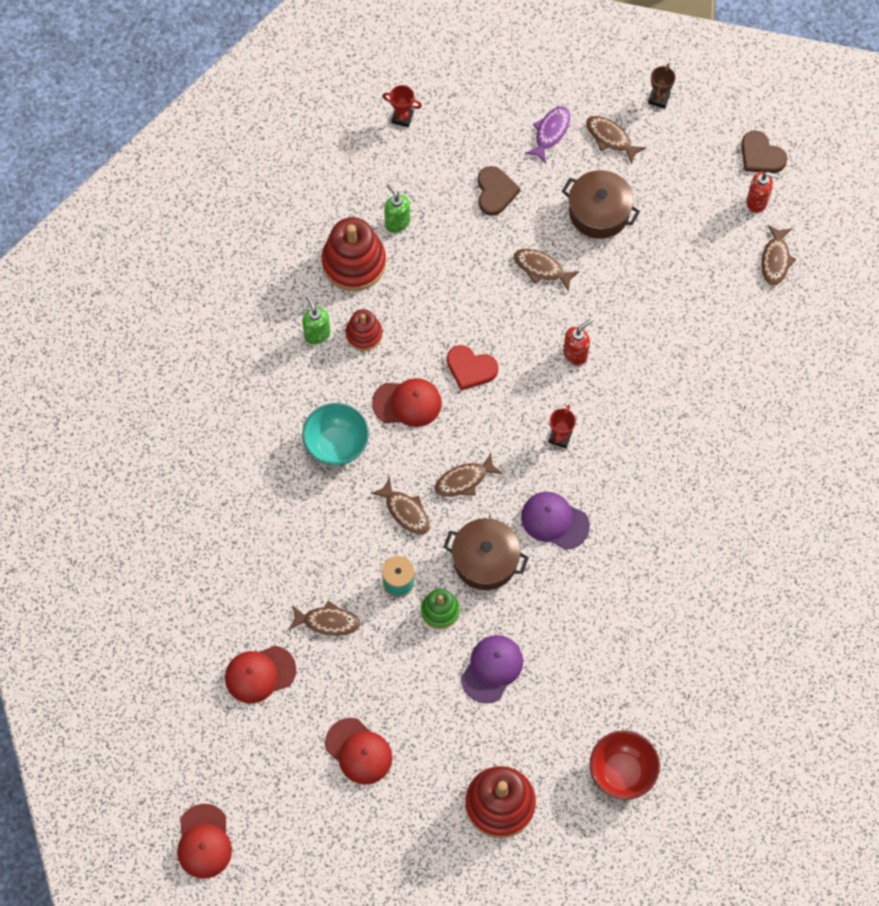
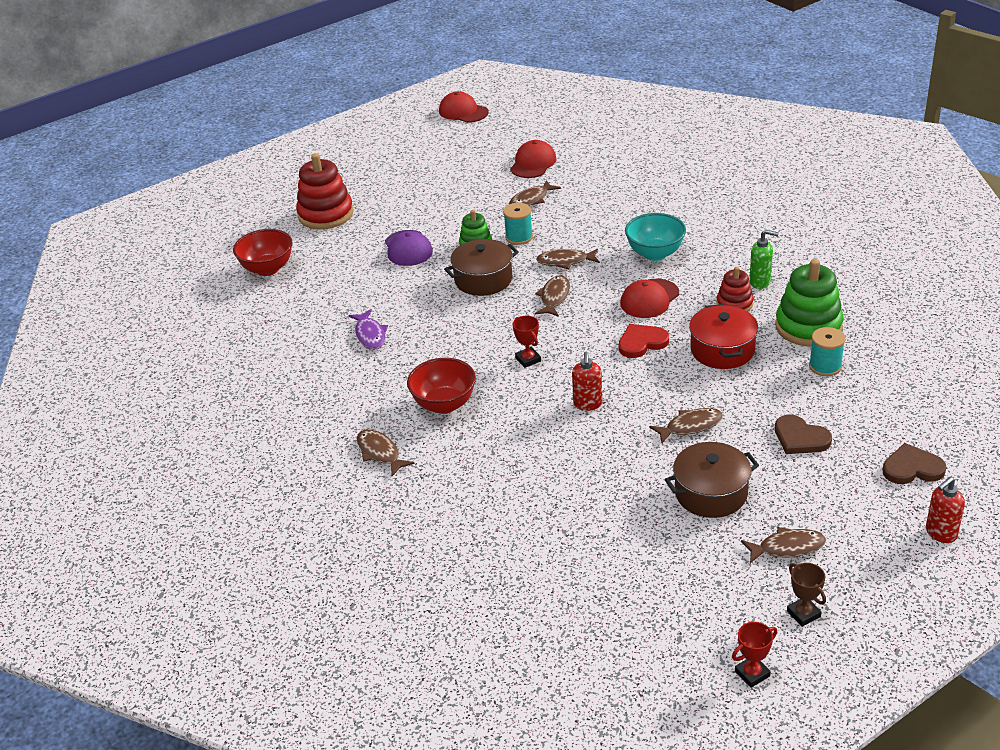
camera: 135 degrees right, 30 degrees down
red stacking toy [322,217,386,291] -> green stacking toy [775,259,844,347]
red cap [325,718,392,785] -> none
red trophy [382,85,422,127] -> red trophy moved to [732,622,777,688]
green soap dispenser [384,183,410,233] -> turquoise spool [809,327,845,376]
purple cap [521,492,590,550] -> none
purple fish [525,106,570,163] -> purple fish moved to [348,309,388,350]
brown heart [741,130,787,173] -> brown heart moved to [883,443,946,484]
red soap dispenser [746,172,780,213] -> red soap dispenser moved to [926,477,965,543]
brown fish [761,225,796,286] -> brown fish moved to [356,430,414,476]
none -> red bowl [407,358,476,414]
none -> red pot [689,304,758,369]

